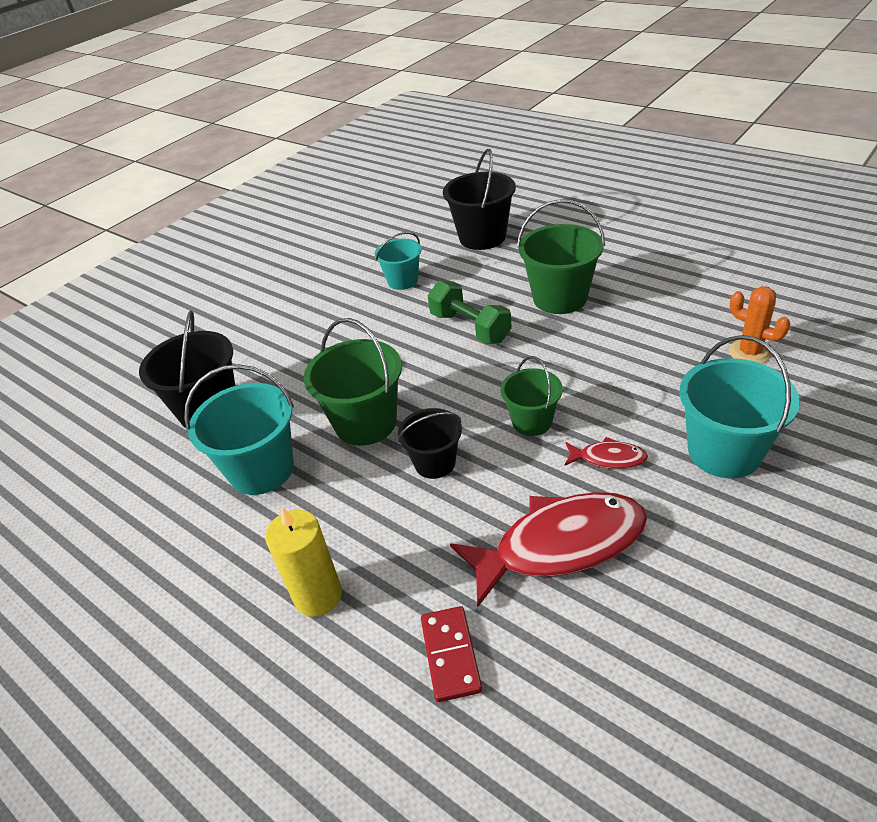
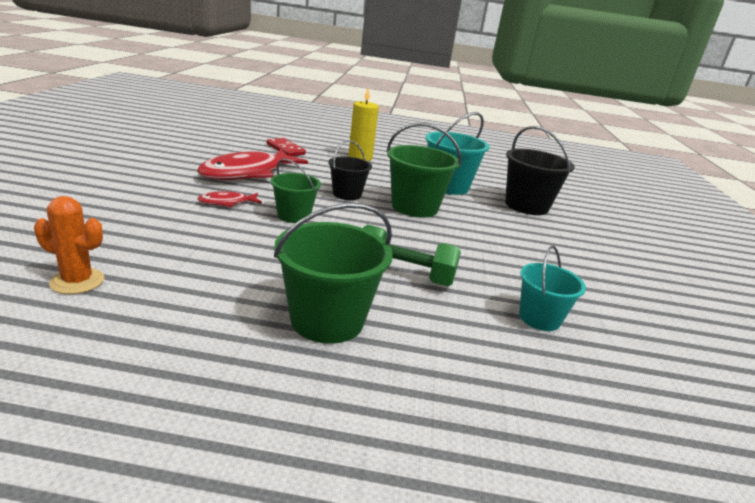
camera: 140 degrees right, 15 degrees down
black bucket [443,149,516,250] -> none
turquoise bucket [679,335,800,478] -> none

